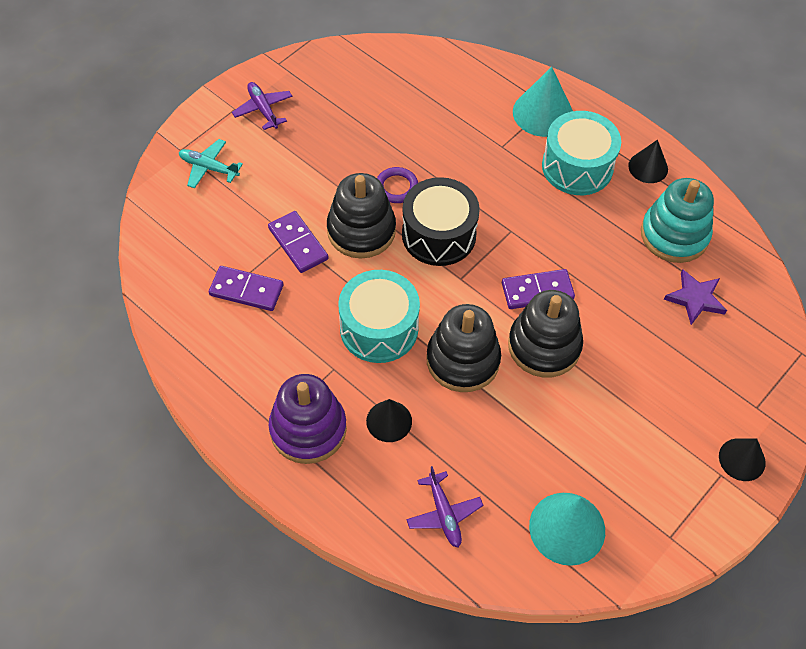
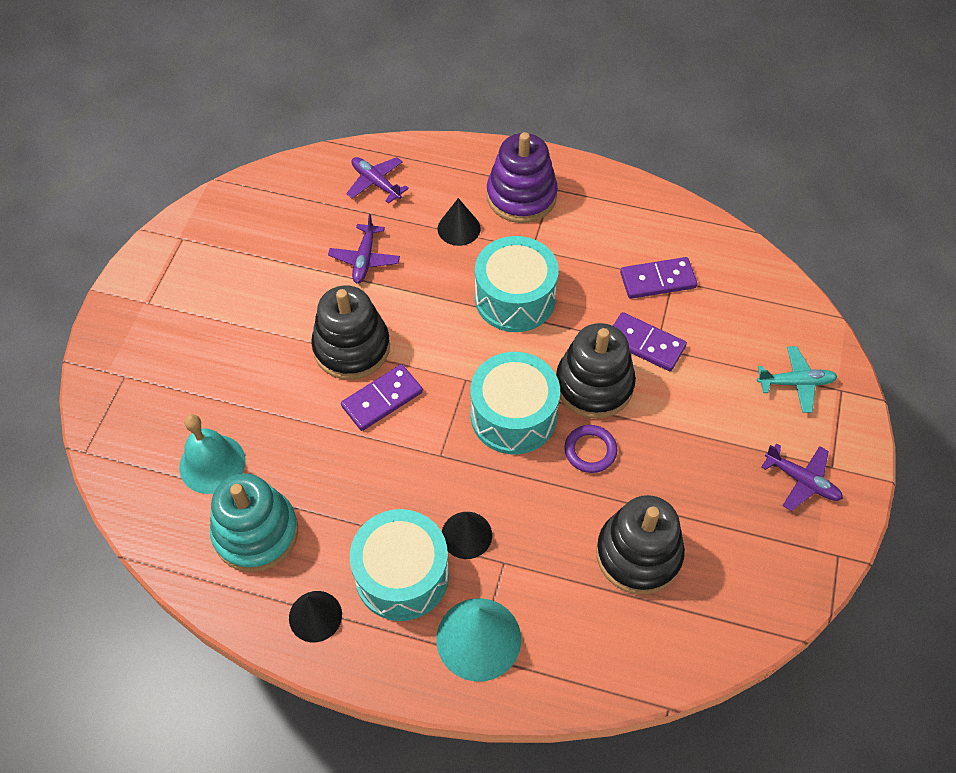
camera: 155 degrees right, 0 degrees up
black drum [402,177,480,266] -> turquoise drum [470,352,560,455]
black stacking toy [426,304,501,392] -> black stacking toy moved to [596,495,685,595]
turquoise cone [529,493,605,566] -> none
purple star [664,269,727,325] -> turquoise bell [179,414,246,494]
black cone [719,438,766,481] -> black cone moved to [442,512,492,559]
none -> purple plane [328,214,400,283]

